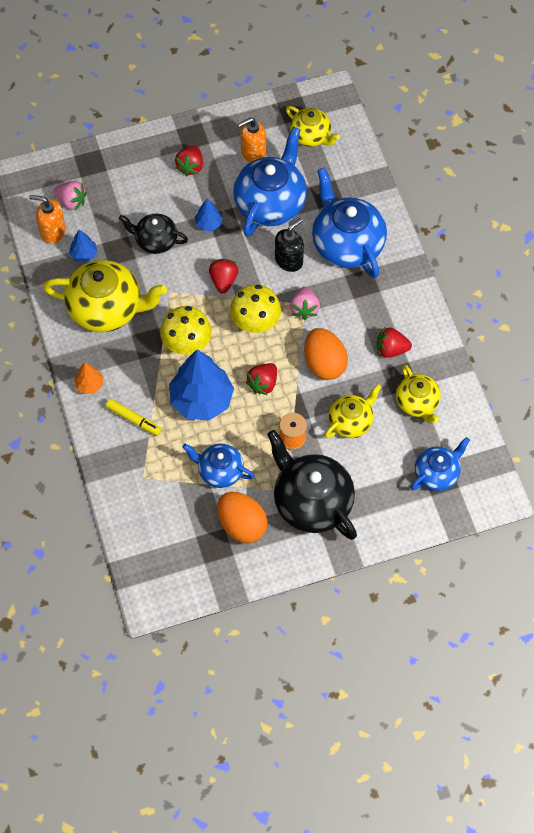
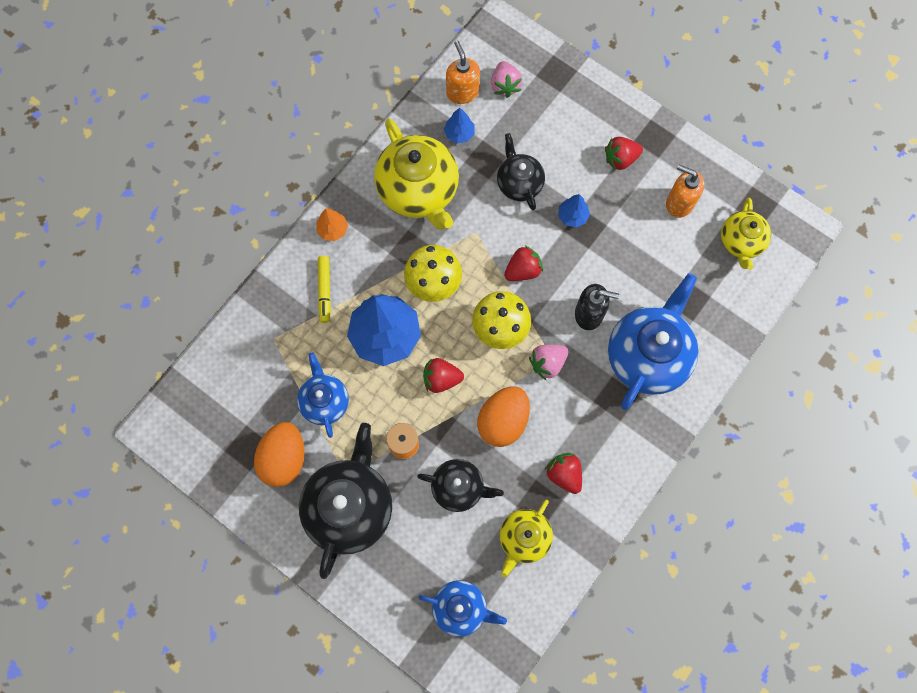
camera: 55 degrees right, 10 degrees up
blue teapot [233,127,307,237] -> none
yellow teapot [325,384,381,439] -> black teapot [417,459,504,512]

